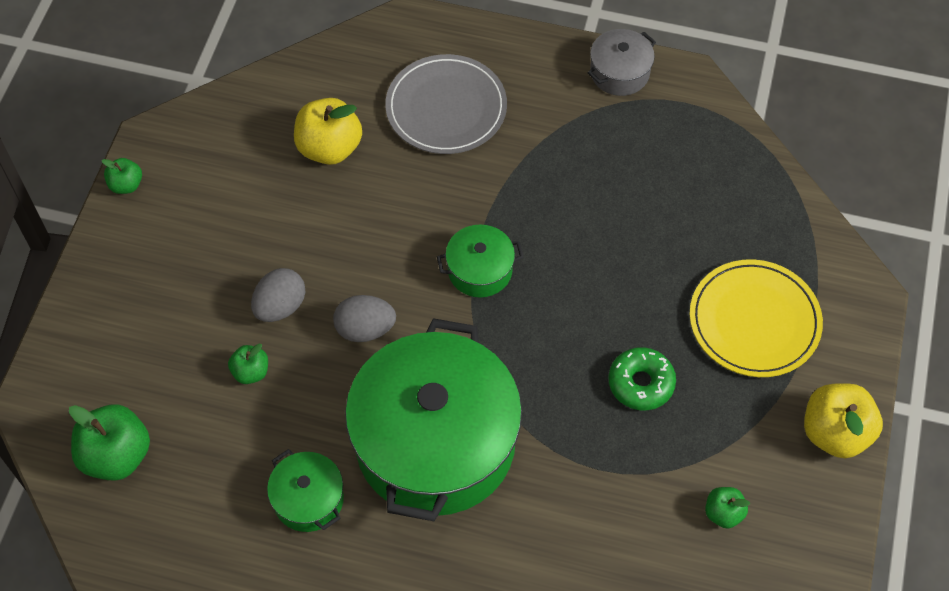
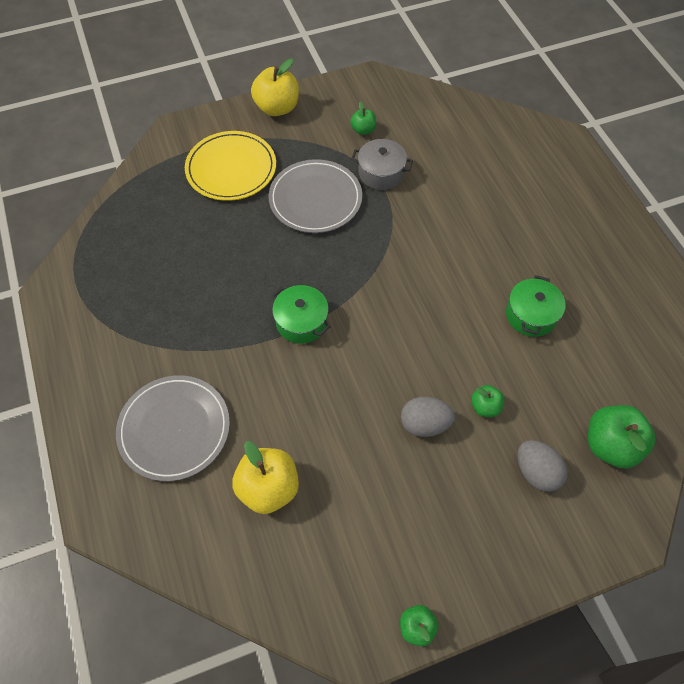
camera: 125 degrees left, 0 degrees up
grey egg [333,295,396,342] -> grey egg moved to [518,440,568,492]
green pot [345,318,522,521] -> none
grey pot [588,29,656,96] -> grey pot moved to [351,139,413,190]
green donut [608,347,676,410] -> grey plate [268,159,362,233]

